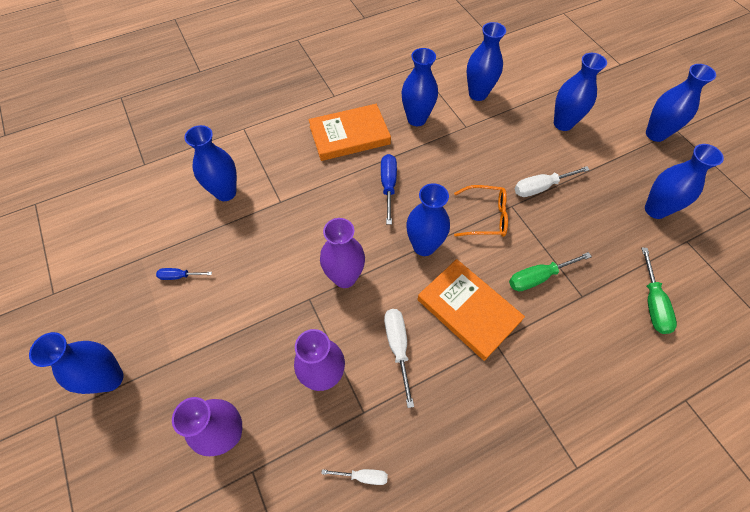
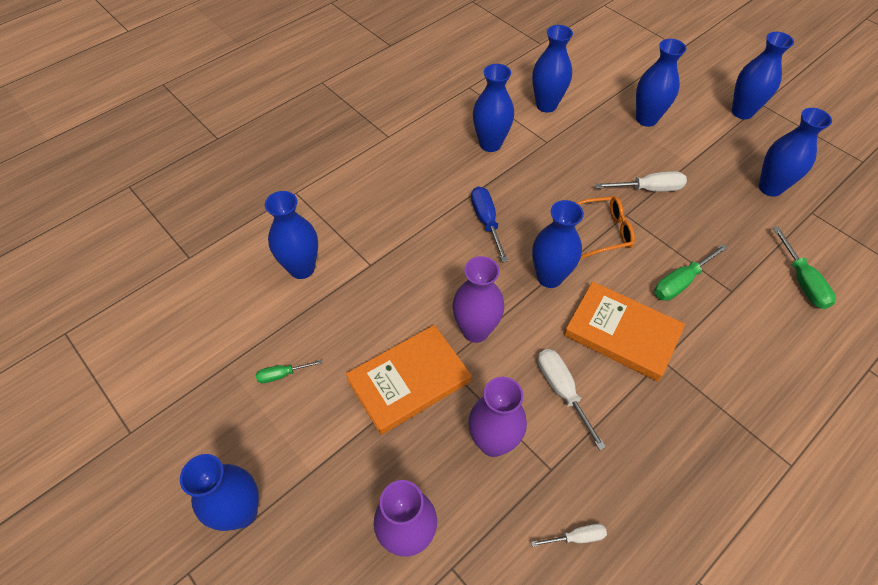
camera: 15 degrees left, 5 degrees down
blue screwdriver [156,268,212,280] -> green screwdriver [256,360,322,383]
orange book [308,104,391,161] -> orange book moved to [346,325,471,435]
white screwdriver [514,166,590,197] -> white screwdriver turned 150 degrees counterclockwise [596,171,687,192]

